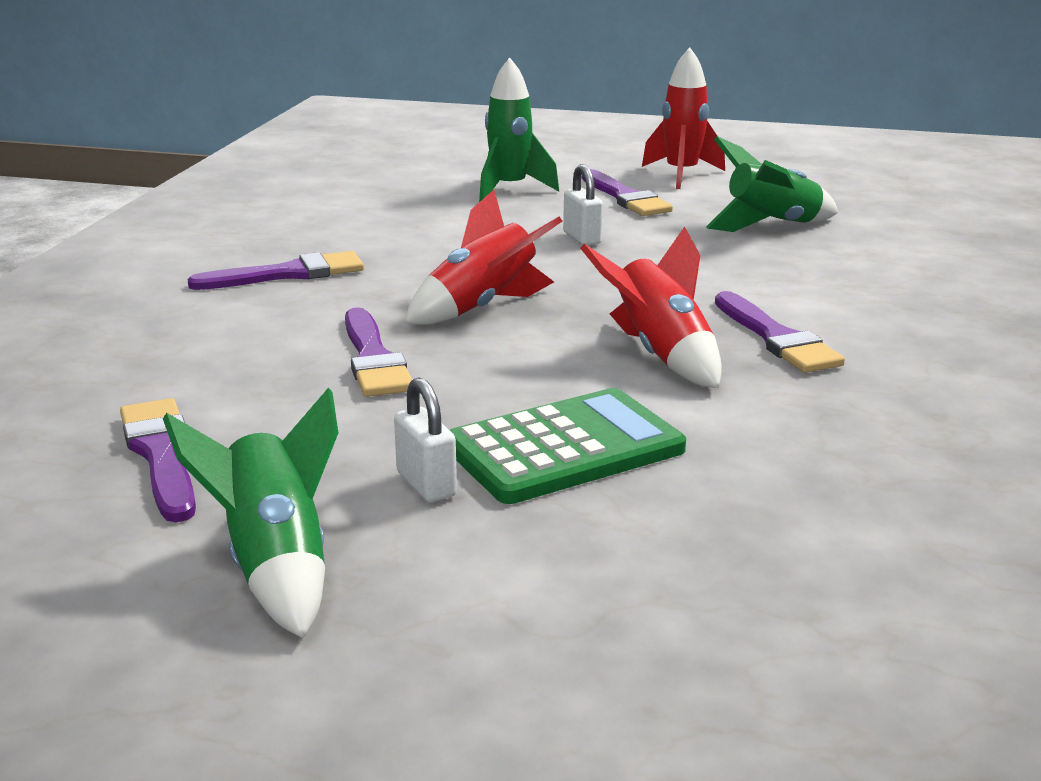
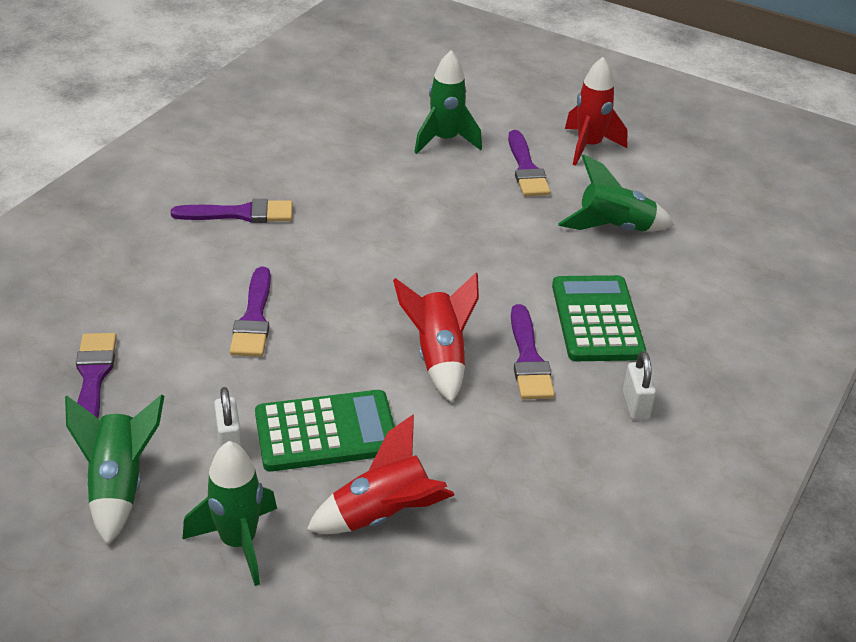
camera: 15 degrees right, 15 degrees up
red rocket [405,190,562,325] -> red rocket moved to [306,415,454,534]
white padlock [563,164,603,245] -> white padlock moved to [623,352,656,420]
none -> green rocket [183,441,277,586]
none -> green calculator [552,275,646,361]

